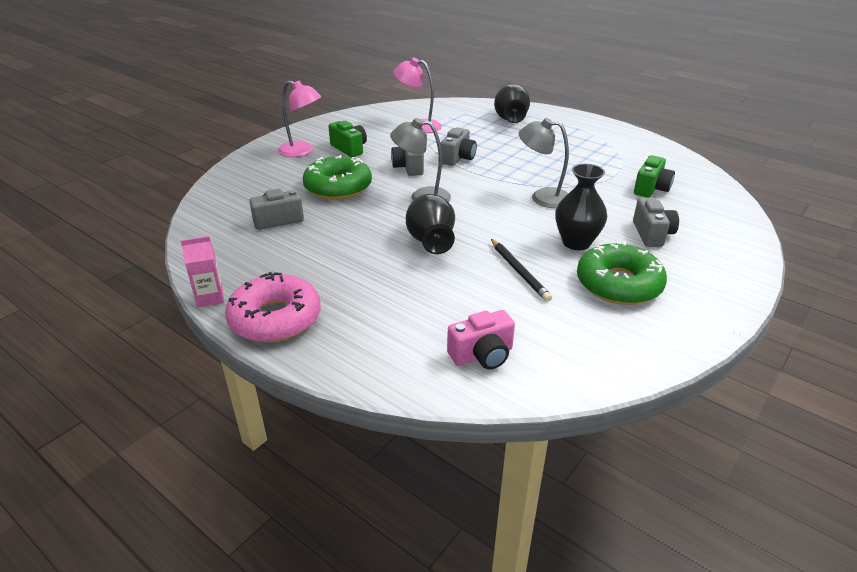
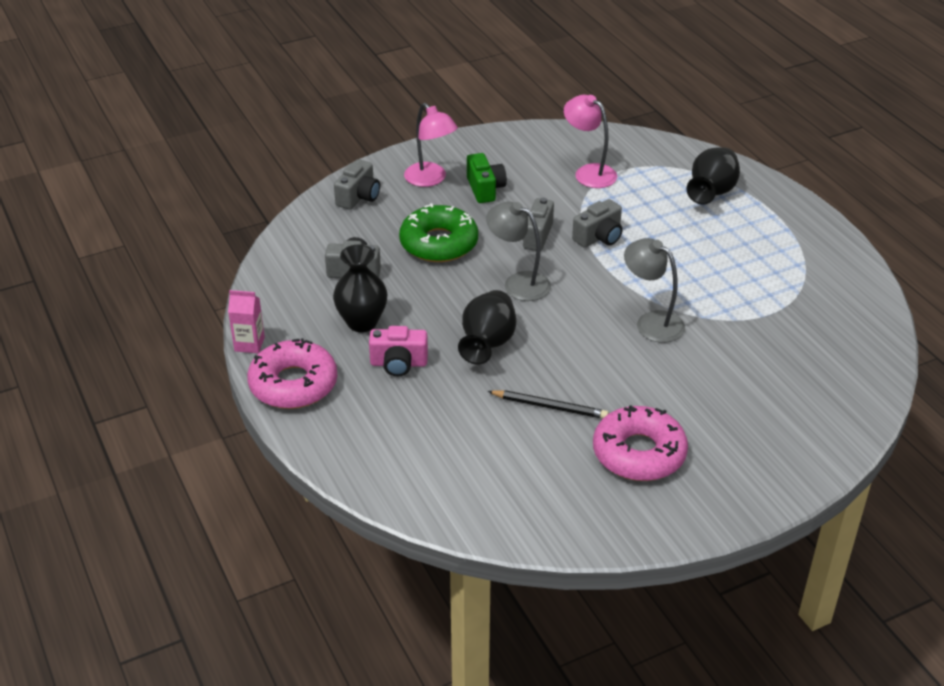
camera: 25 degrees right, 5 degrees up
pink camera [447,310,515,369] -> pink camera moved to [369,326,428,377]
black pencil [491,239,552,302] -> black pencil turned 75 degrees counterclockwise [487,390,609,419]
black vase [555,164,607,250] -> black vase moved to [333,245,388,332]
green donut [577,241,667,305] -> pink donut [593,405,688,481]
grey camera [633,198,679,247] -> grey camera moved to [334,159,380,210]
green camera [634,155,675,198] -> none

